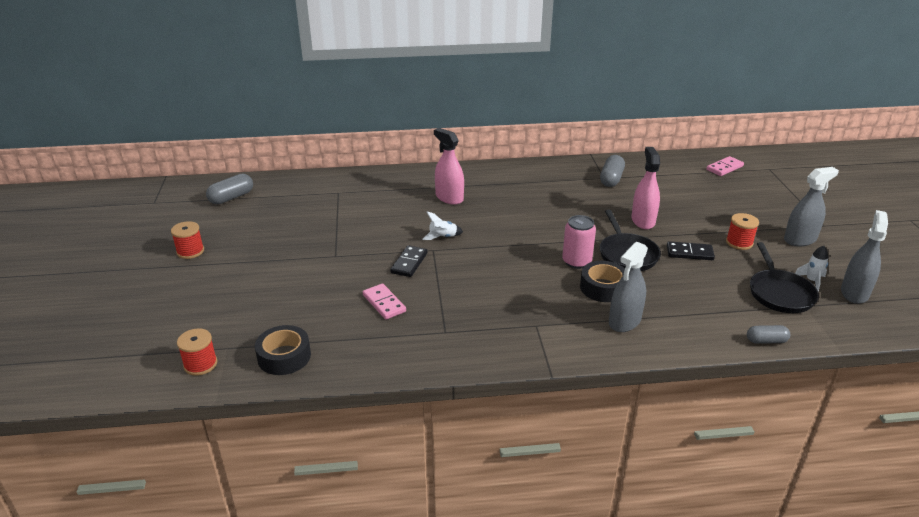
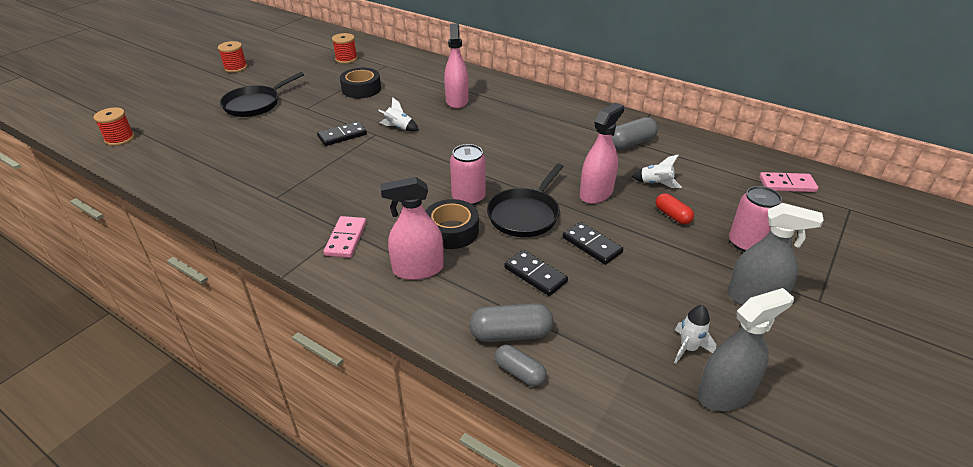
camera: 40 degrees right, 5 degrees up
grey capsule [206,174,253,204] -> grey capsule moved to [469,303,553,342]
black tape [255,325,311,375] -> black tape moved to [340,68,381,98]
pink domino [363,283,406,319] -> pink domino moved to [323,216,367,258]
grey spray bottle [609,242,648,332] -> pink spray bottle [380,177,444,280]
red spool [726,213,759,250] -> red spool moved to [332,33,357,64]
black pan [750,242,819,313] -> black pan moved to [220,72,304,117]
none -> black domino [504,250,568,296]
none -> white rocket [632,154,682,188]
none -> red capsule [656,193,694,224]
none -> pink can [729,186,782,252]

